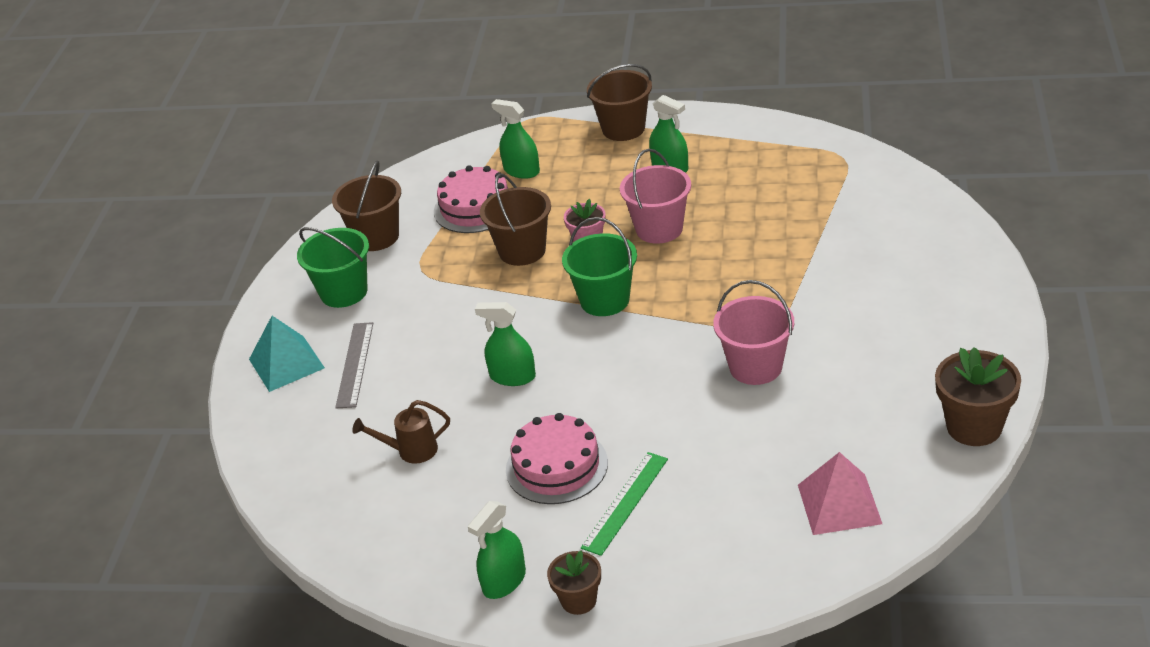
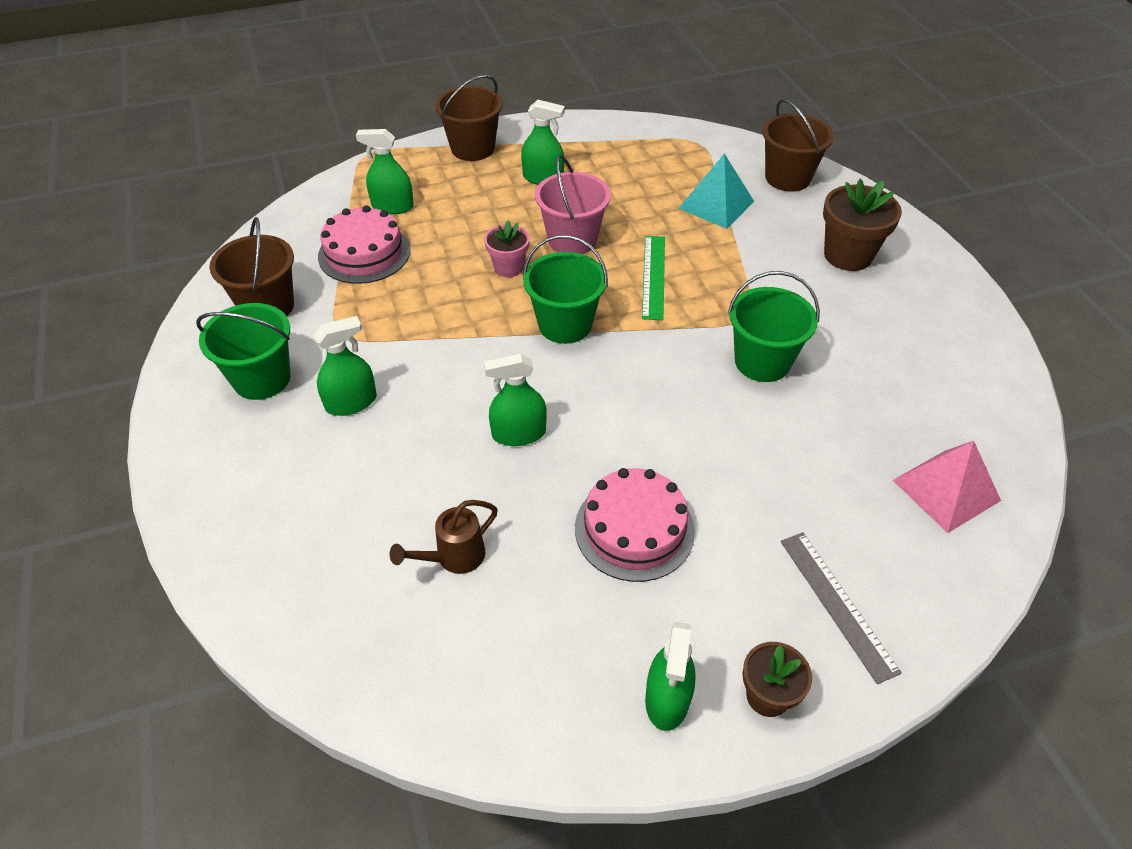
camera: 30 degrees left, 10 degrees up
turquoise pyramid [249,316,325,392] -> turquoise pyramid moved to [678,153,754,229]
grey ruler [335,322,373,408] -> grey ruler moved to [781,532,902,684]
brown bucket [480,174,551,266] -> brown bucket moved to [762,99,834,192]
green ruler [581,452,668,556] -> green ruler moved to [642,236,665,320]
pink bucket [713,280,794,385] -> green bucket [728,271,820,382]
brown flower pot [935,347,1021,446] -> brown flower pot moved to [823,178,902,271]
none -> green spray bottle [314,316,377,416]

